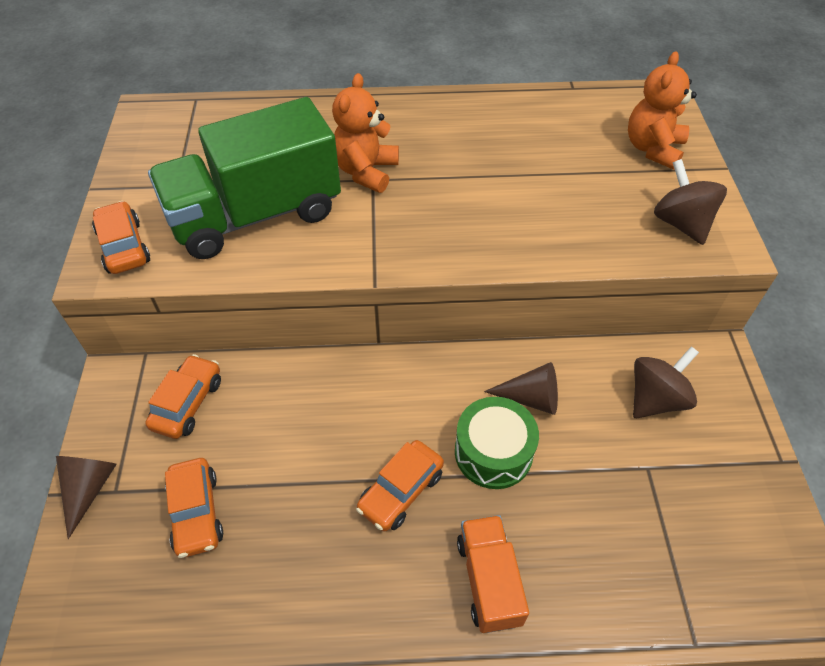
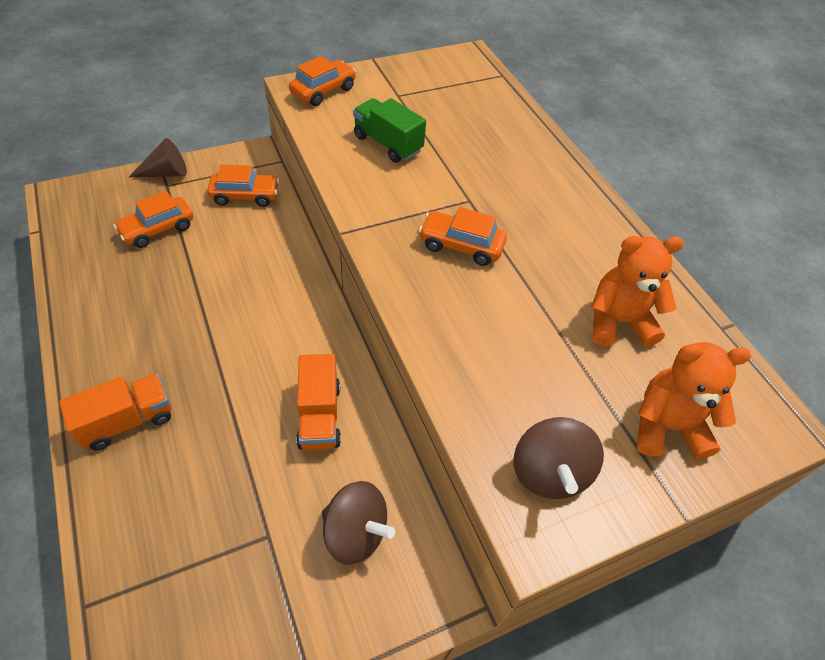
camera: 65 degrees right, 0 degrees up
green truck [148,97,341,259] -> green truck [353,98,426,163], size x0.50
orange teddy bear [332,73,399,193] -> orange teddy bear moved to [591,236,684,347]
orange car [356,440,444,531] -> orange car moved to [419,207,507,266]
green drum [455,397,539,489] -> none
brown cone [484,362,558,415] -> orange truck [296,354,341,450]
brown spinning top [654,159,727,245] -> brown spinning top turned 135 degrees clockwise [514,417,604,499]

